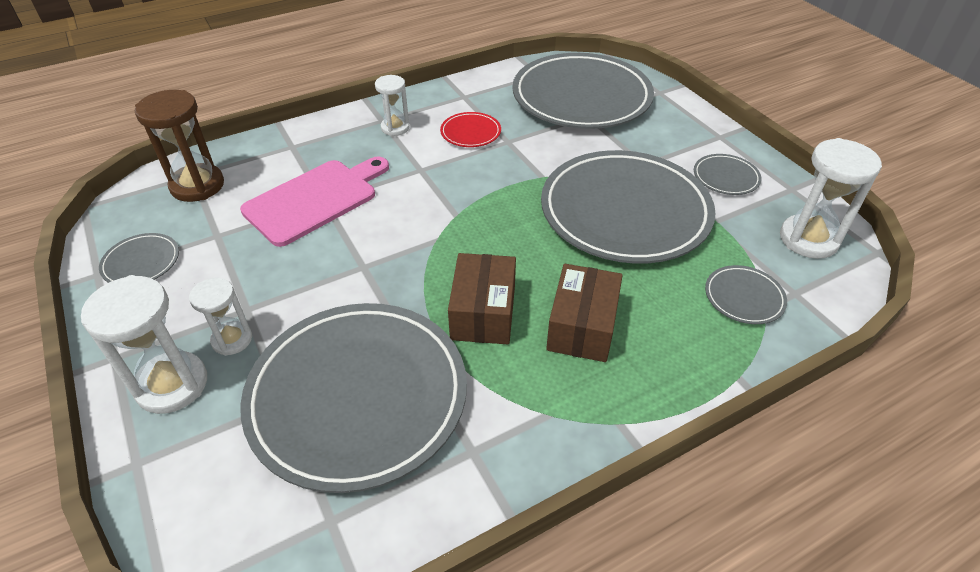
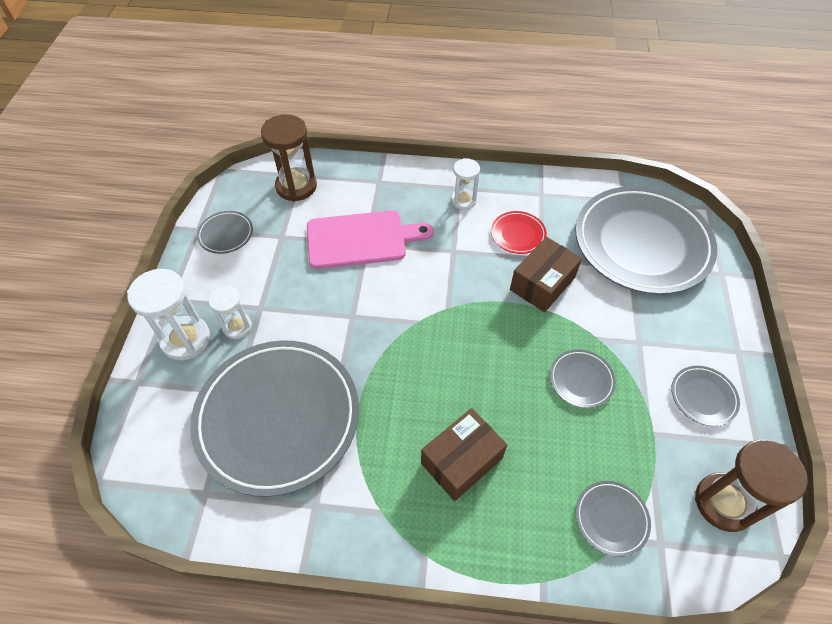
camera: 35 degrees right, 10 degrees up
brown box [448,253,516,344] -> brown box moved to [510,237,582,312]
grey plate [541,150,716,263] -> grey plate [550,349,616,408], size x0.41
white hourglass [780,138,882,259] -> brown hourglass [695,440,808,532]

